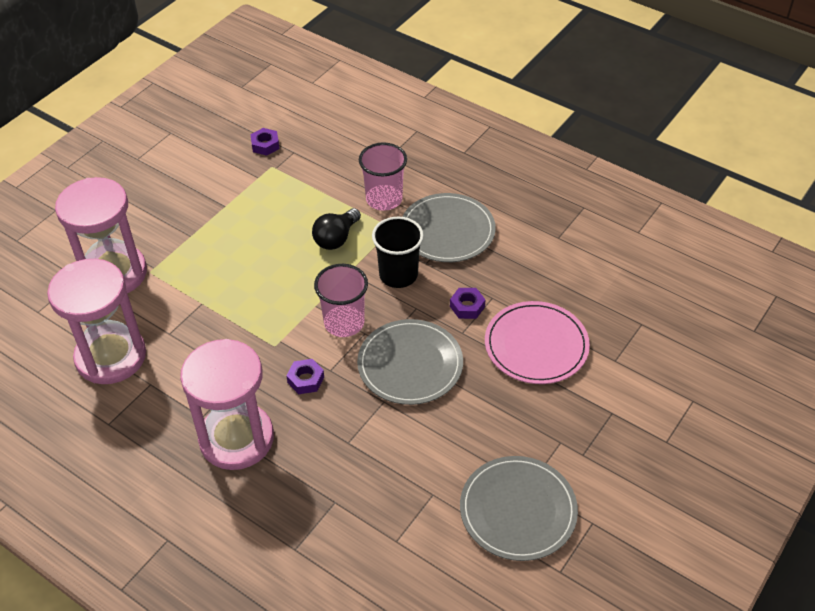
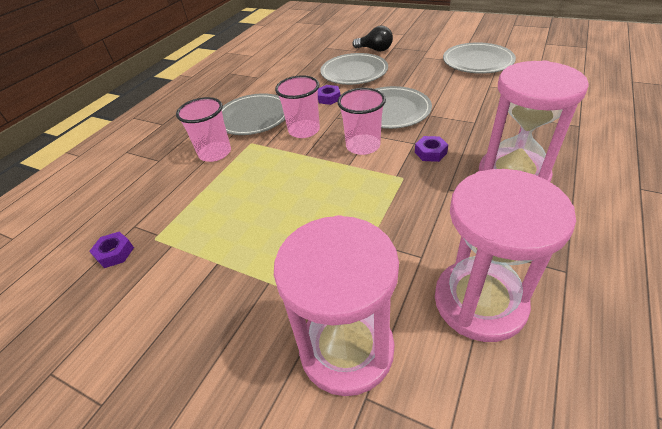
camera: 95 degrees left, 5 degrees down
black light bulb [312,208,361,250] -> black light bulb moved to [352,25,393,52]
black cup [372,216,424,288] -> pink cup [275,75,320,138]
pink plate [485,301,590,384] -> grey plate [320,53,388,85]

